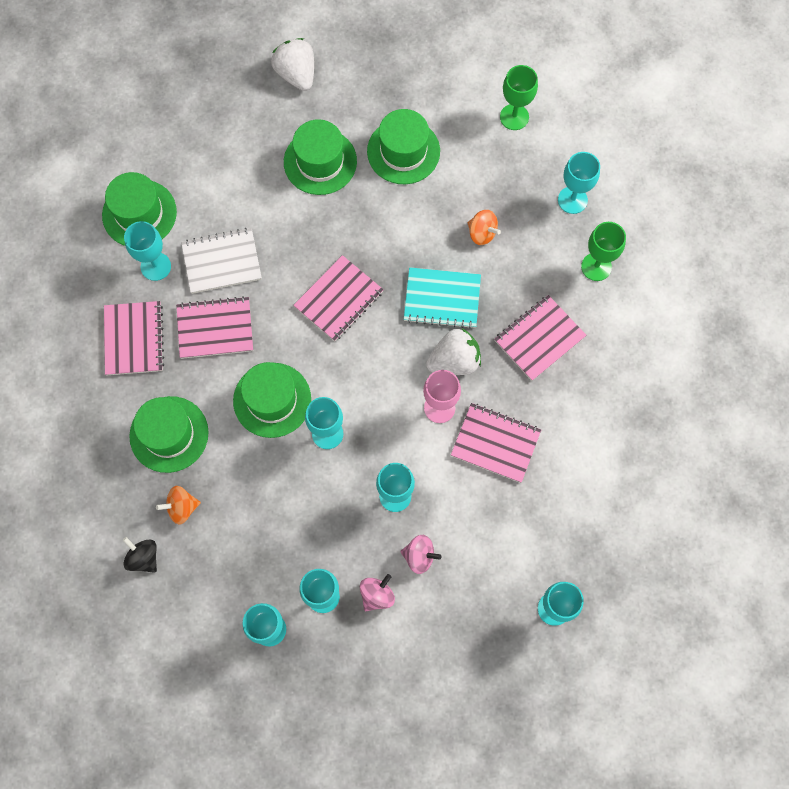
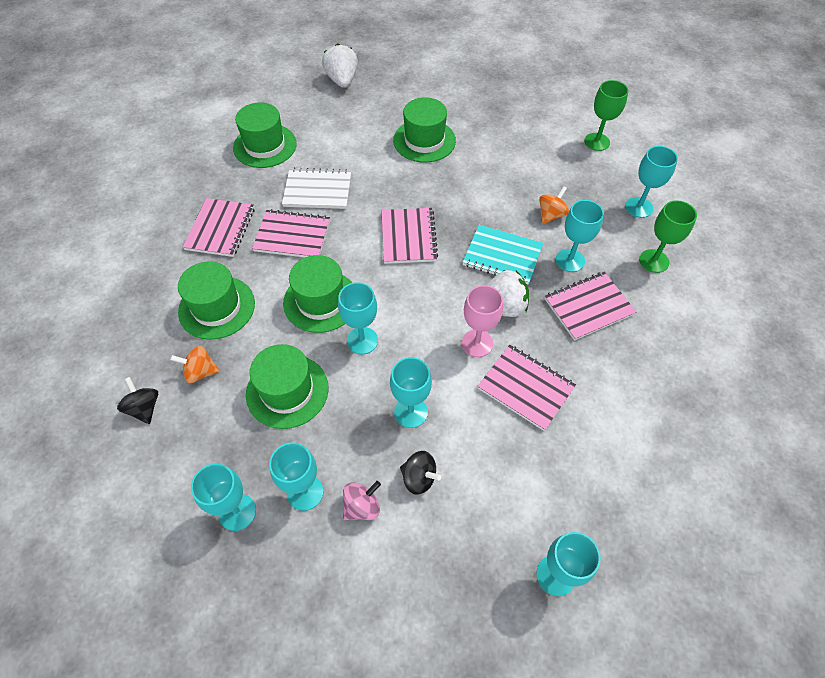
camera: 15 degrees right, 15 degrees down
turquoise goblet [124,221,171,281] -> turquoise goblet moved to [556,200,604,272]
white strawberry [271,38,314,91] -> white strawberry moved to [322,43,358,88]
pink notebook [293,255,384,341] -> pink notebook turned 60 degrees counterclockwise [381,208,438,264]
green hat [367,109,440,184] -> green hat moved to [246,344,328,429]
pink spinning top [400,535,441,574] -> black spinning top [400,451,441,495]
orange spinning top [468,210,501,245] -> orange spinning top turned 105 degrees counterclockwise [539,186,569,224]

